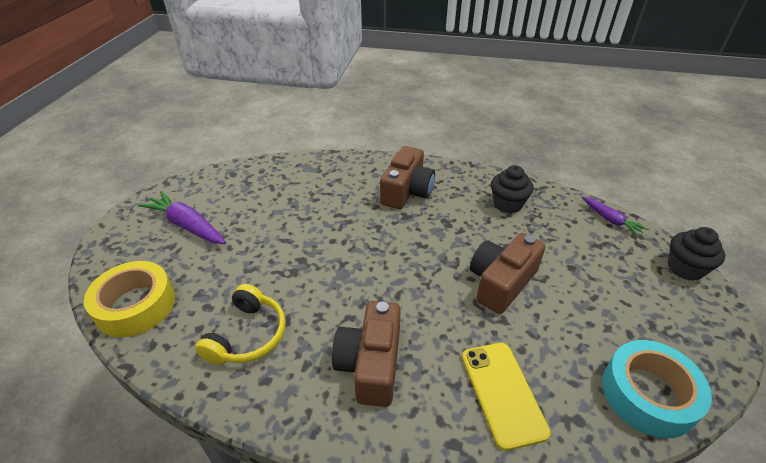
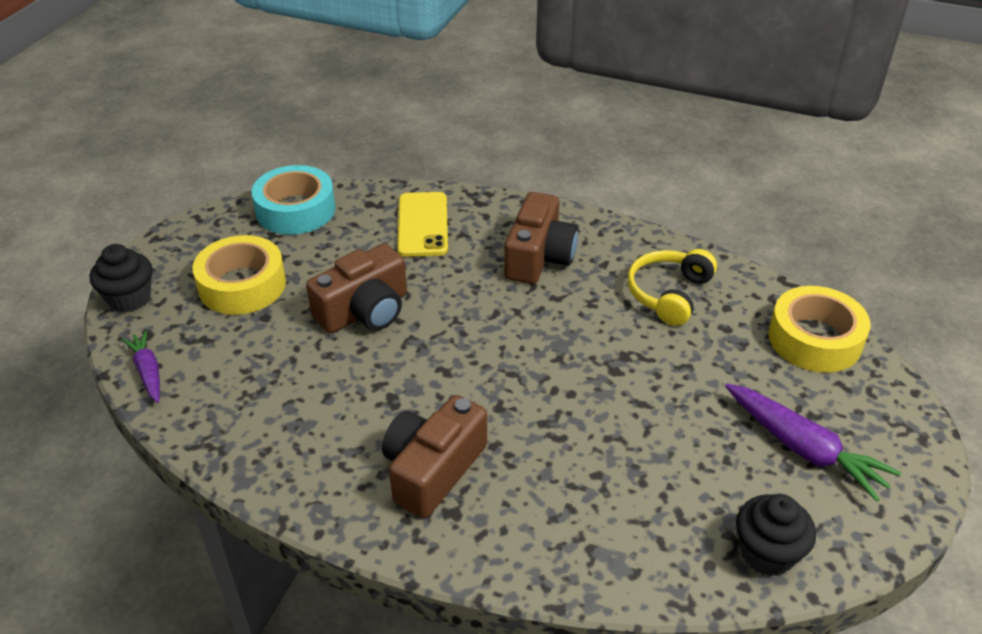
camera: 170 degrees left, 0 degrees up
black cupcake [491,165,533,214] -> black cupcake moved to [736,494,816,576]
none -> yellow tape [192,235,286,315]

